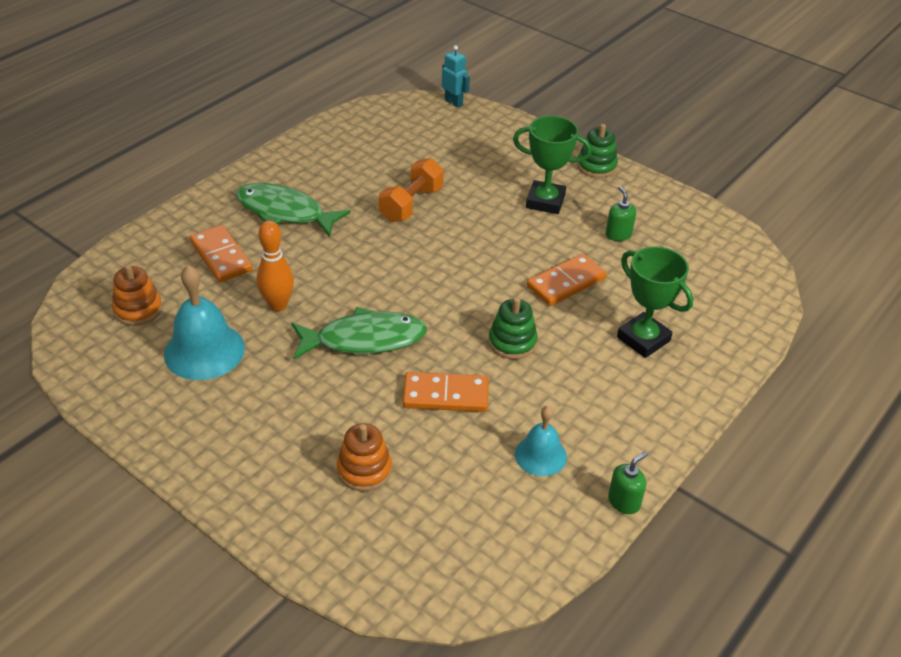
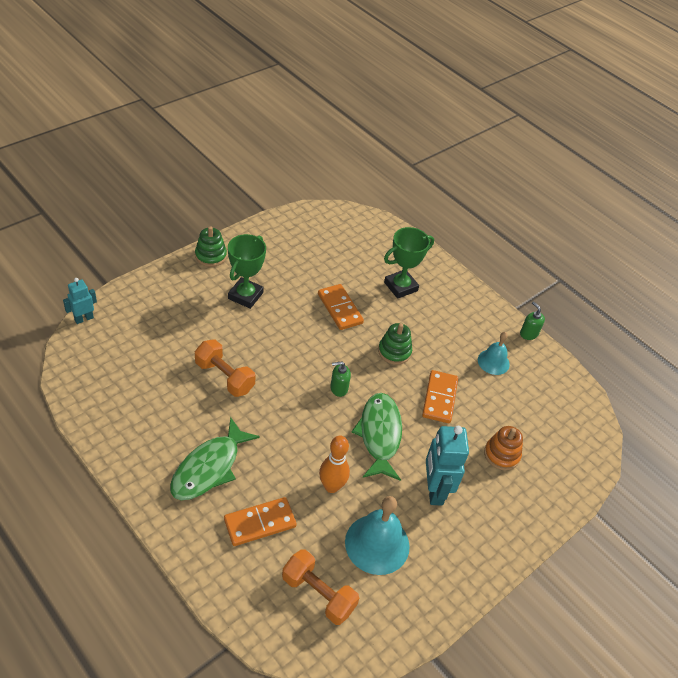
camera: 85 degrees left, 5 degrees up
orange stacking toy [112,264,162,326] -> orange dumbbell [282,549,359,625]
green soap dispenser [606,186,636,241] -> green soap dispenser moved to [330,361,351,397]
none -> turquoise robot [426,426,469,506]

